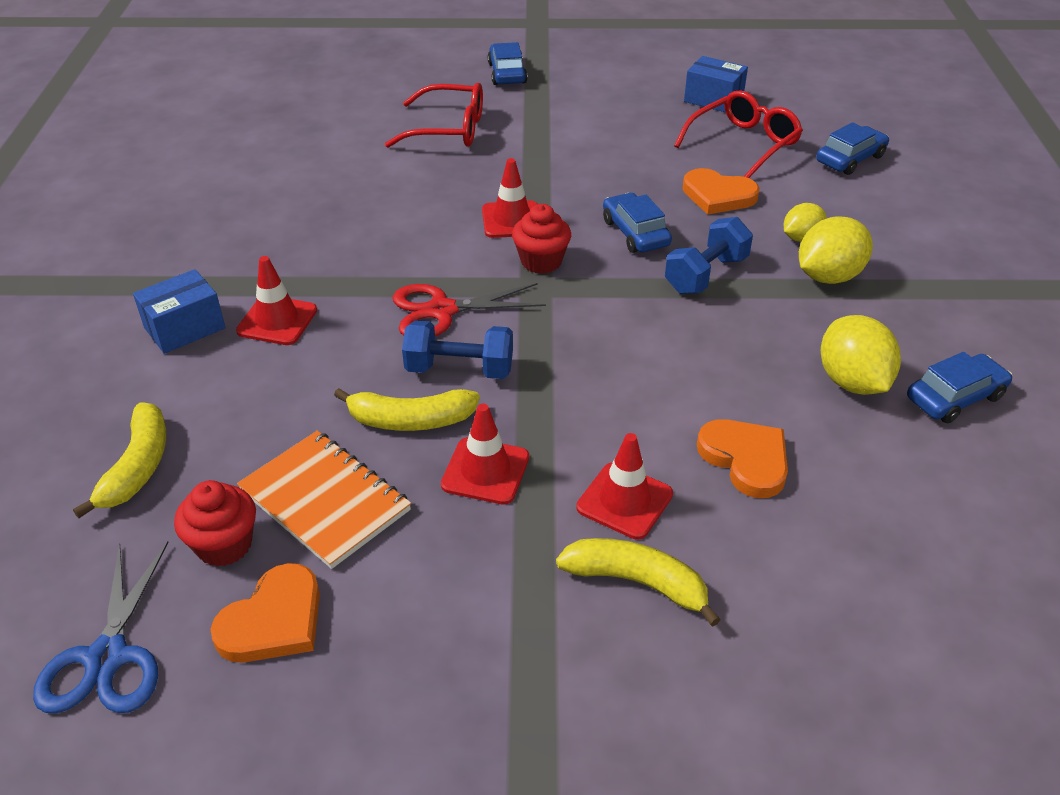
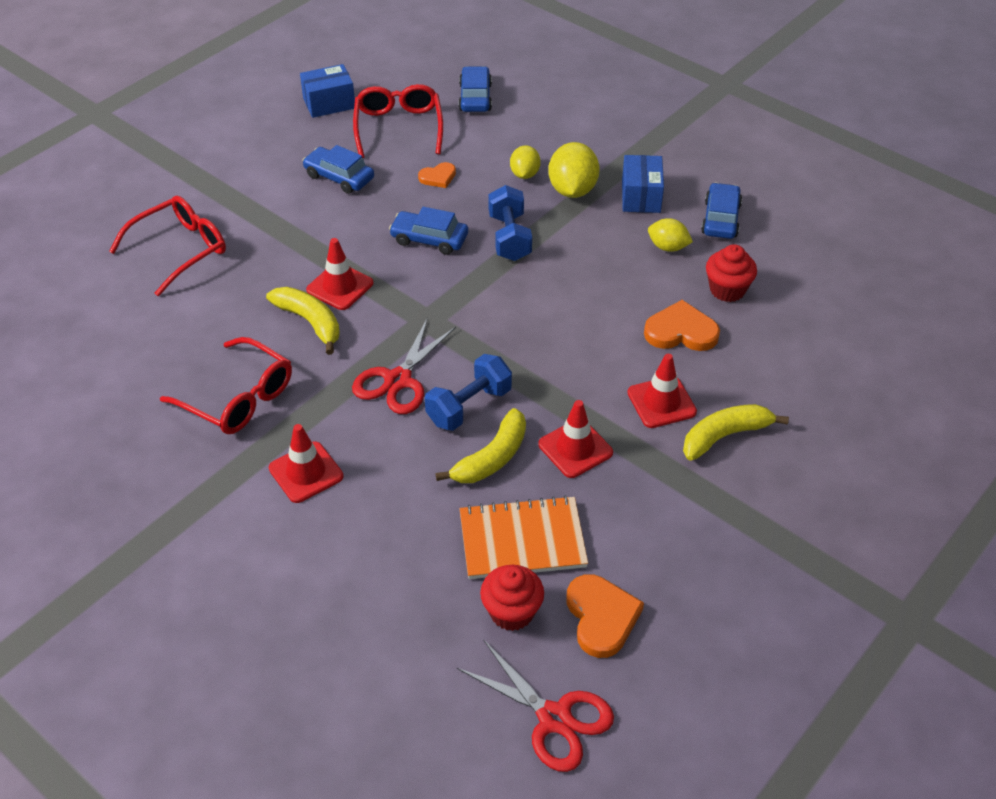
camera: 50 degrees left, 5 degrees up
blue scissors [33,541,168,713] -> red scissors [457,639,614,772]
yellow banana [73,402,166,518] -> yellow banana moved to [266,287,340,355]
blue box [133,269,226,354] -> blue box moved to [622,155,664,213]
blue car [488,42,527,85] -> blue car moved to [302,145,374,194]
red cupcake [512,204,571,274] -> red cupcake moved to [706,244,757,302]
orange heart [683,168,760,215] -> orange heart [418,162,456,188], size x0.60
yellow lemon [821,315,901,395] -> yellow lemon [648,218,693,252], size x0.61
none -> red glasses [160,337,292,434]

